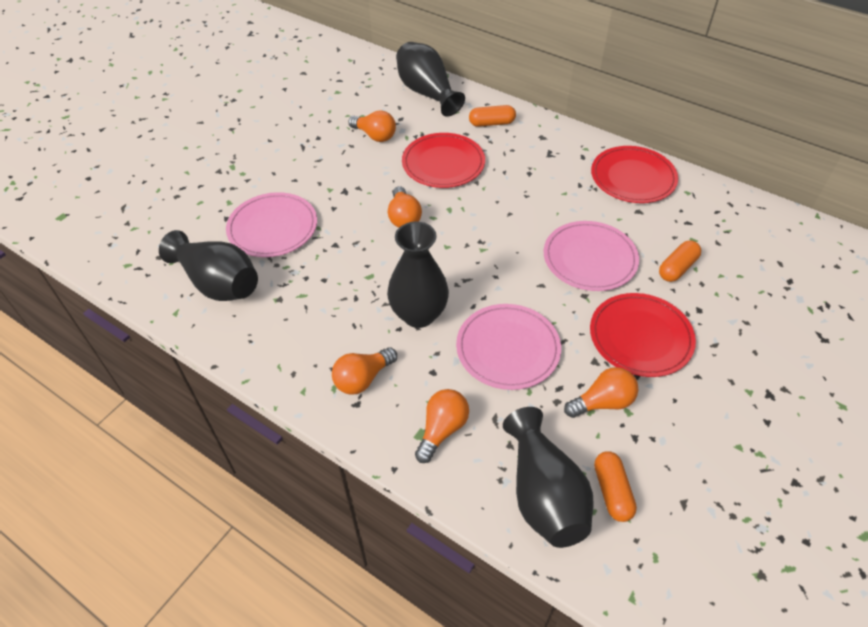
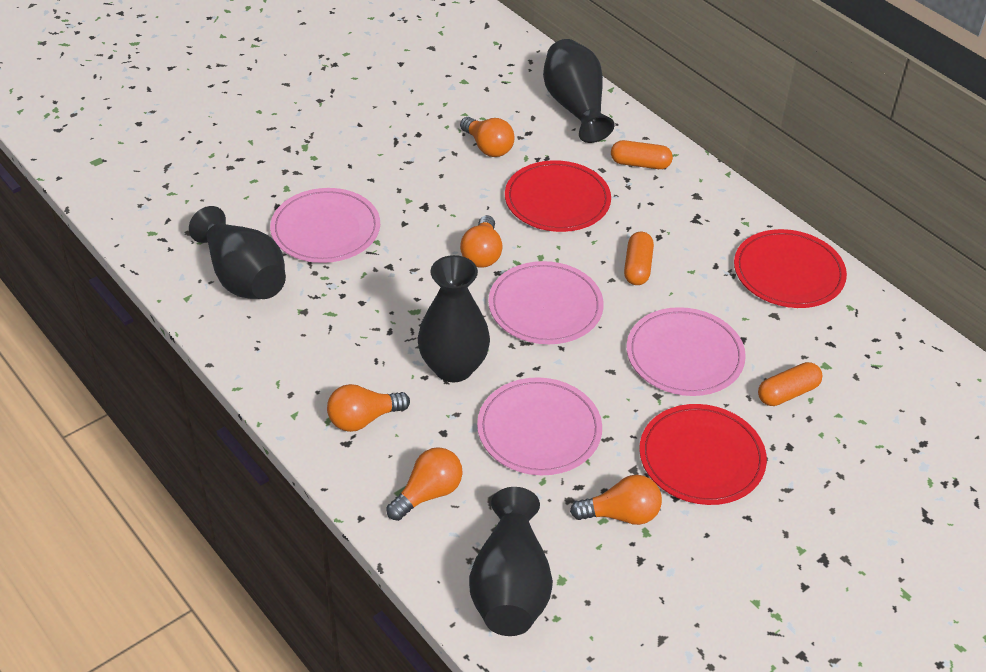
camera: 15 degrees right, 5 degrees down
orange capsule [594,451,637,522] -> orange capsule moved to [624,232,654,285]
none -> pink plate [488,261,604,344]

